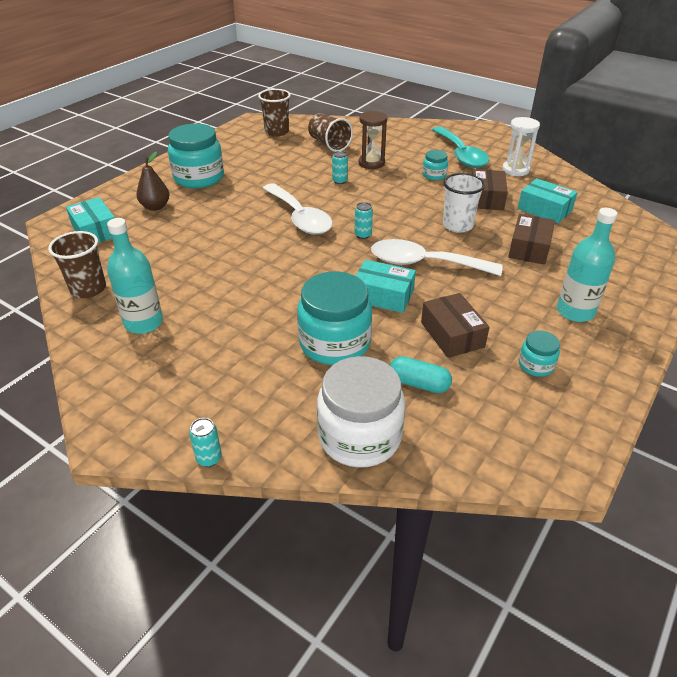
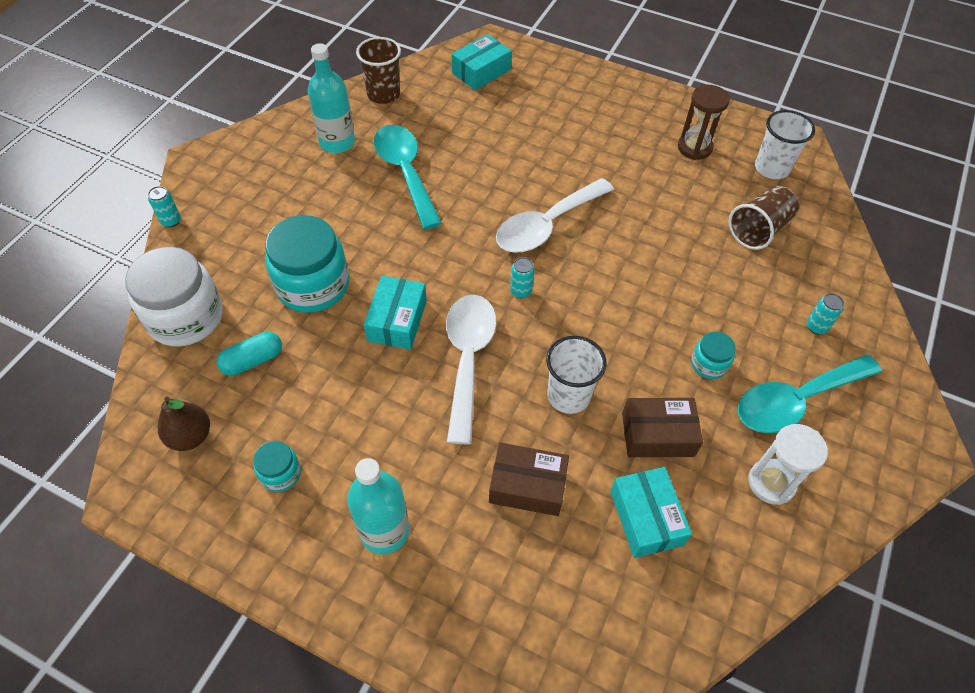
camera: 80 degrees right, 15 degrees up
brown pear [137,151,169,211] -> brown pear moved to [157,397,210,451]
turquoise jar [168,124,224,188] -> none
brown cup [258,89,291,136] -> white cup [755,110,815,179]
turquoise can [332,151,348,184] -> turquoise can moved to [807,293,844,334]
brown hourglass [358,111,387,169] -> brown hourglass moved to [678,85,730,160]
turquoise capsule [390,356,452,393] -> turquoise capsule turned 45 degrees clockwise [217,332,282,376]
brown box [421,293,490,358] -> none
turquoise box [518,178,578,224] -> turquoise box turned 45 degrees counterclockwise [610,467,692,558]
none -> turquoise spoon [373,125,442,230]

